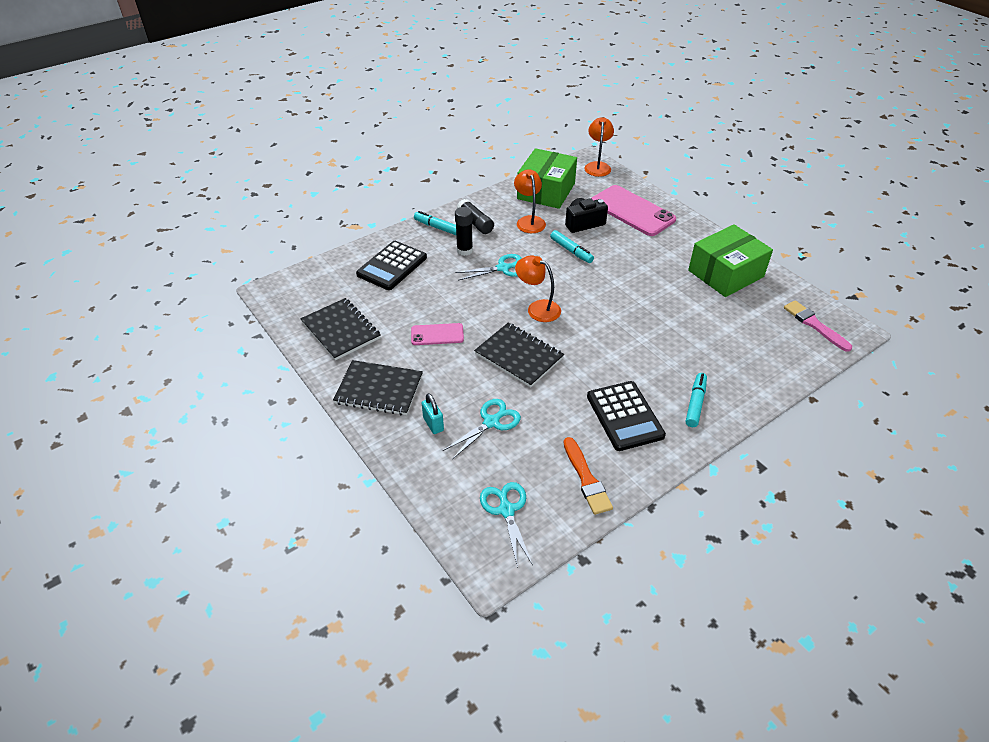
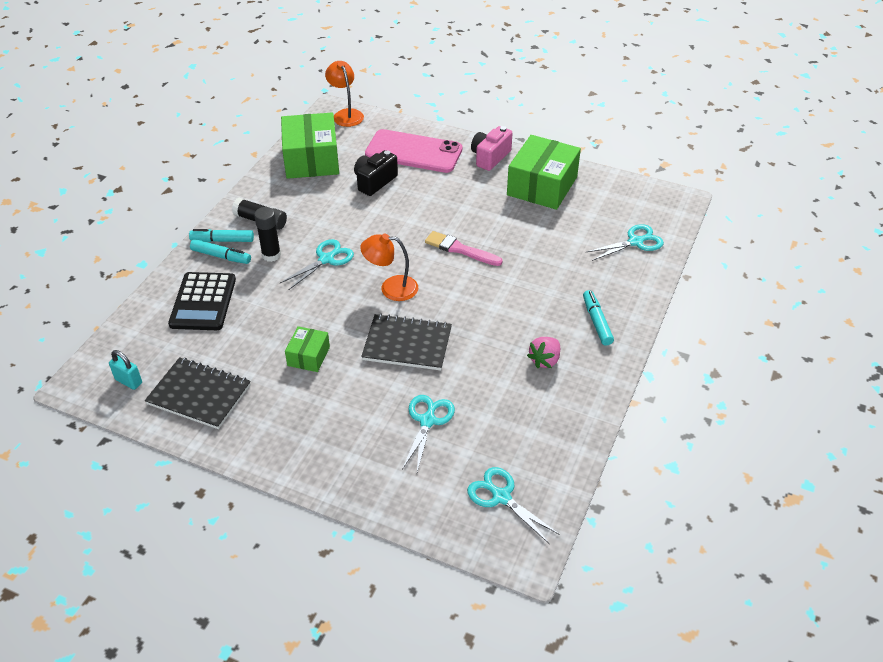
camera: 30 degrees left, 0 degrees up
black notebook [333,360,423,415] -> none
pink phone [411,323,464,345] -> green box [285,326,330,372]
turquoise padlock [422,393,444,434] -> turquoise padlock moved to [109,350,142,390]
orange lamp [514,169,546,233] -> none
turquoise marker [550,230,594,263] -> turquoise marker moved to [190,239,251,264]
orange brush [564,437,613,515] -> none
black calculator [587,381,666,451] -> pink strawberry [527,337,560,368]
pink brush [784,300,852,352] -> pink brush moved to [425,231,503,266]
none -> pink camera [471,126,513,171]
none -> turquoise scissors [587,224,664,261]

